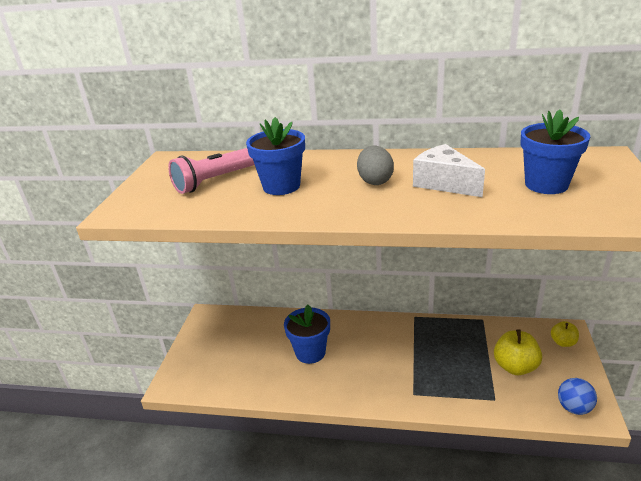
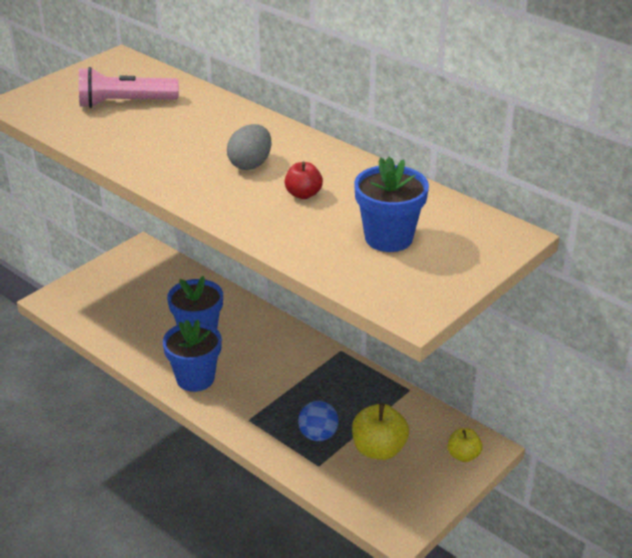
camera: 30 degrees right, 5 degrees up
blue flower pot [246,117,305,195] -> blue flower pot moved to [163,320,222,392]
white cheese [413,144,485,197] -> red apple [285,162,323,199]
blue ball [558,378,597,415] -> blue ball moved to [298,401,338,441]

